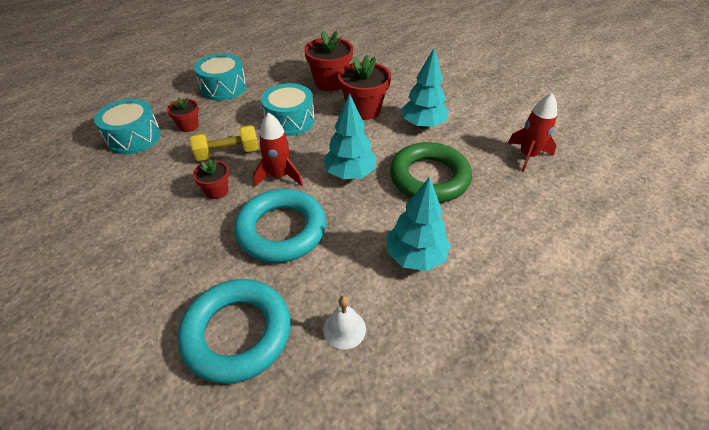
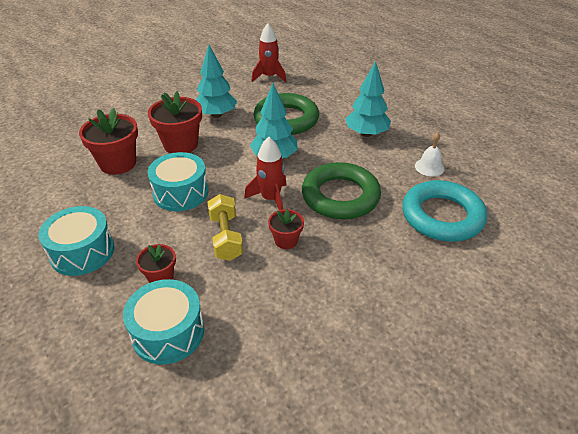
camera: 85 degrees left, 5 degrees down
turquoise ring [234,189,326,263] -> green ring [302,162,381,219]

